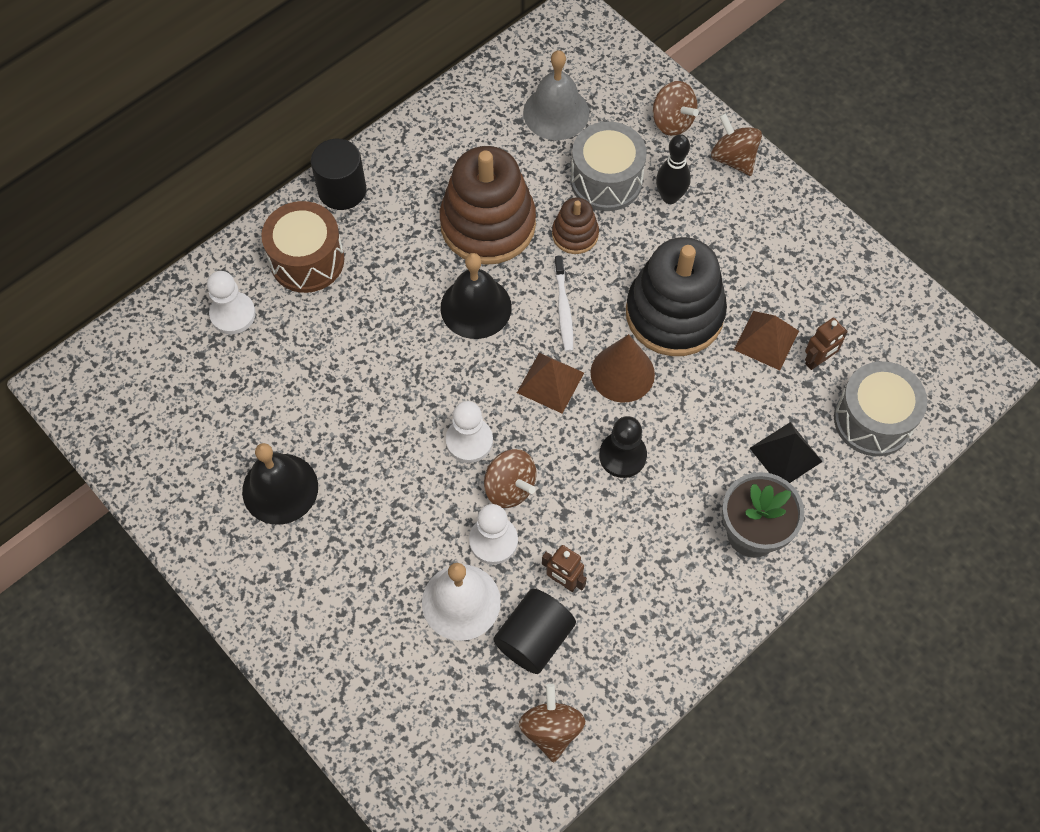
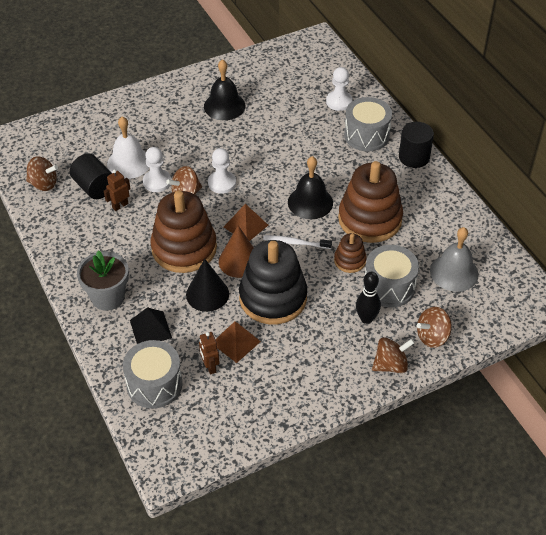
camera: 105 degrees right, 15 degrees down
brown drum [262,201,344,293] -> grey drum [344,97,392,151]
black pawn [599,416,647,478] -> brown stacking toy [150,190,217,273]
none -> black cone [186,259,229,312]

